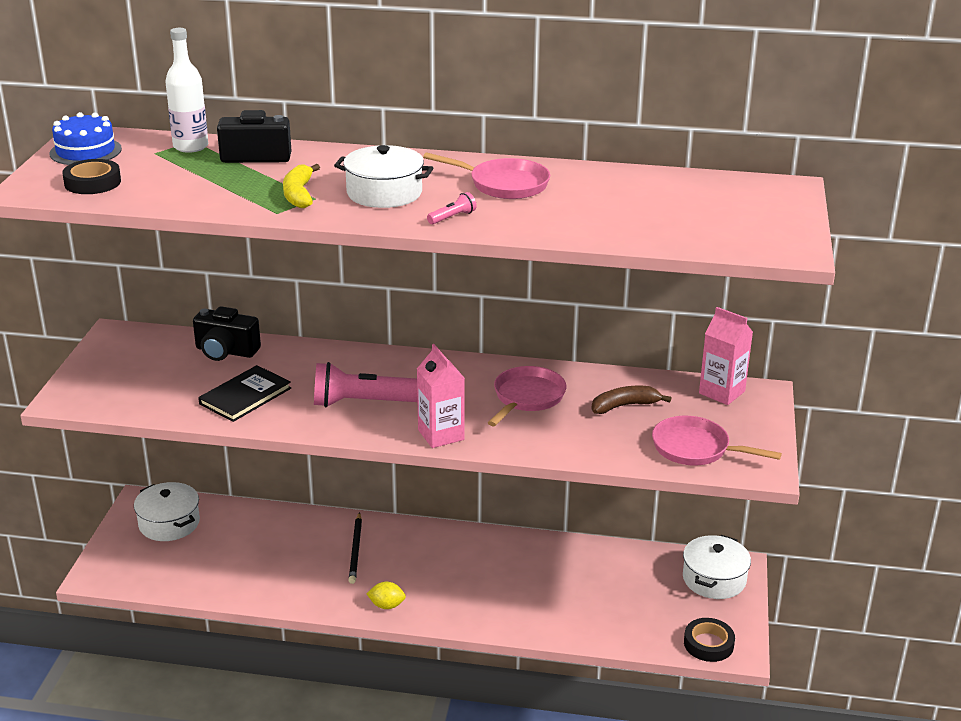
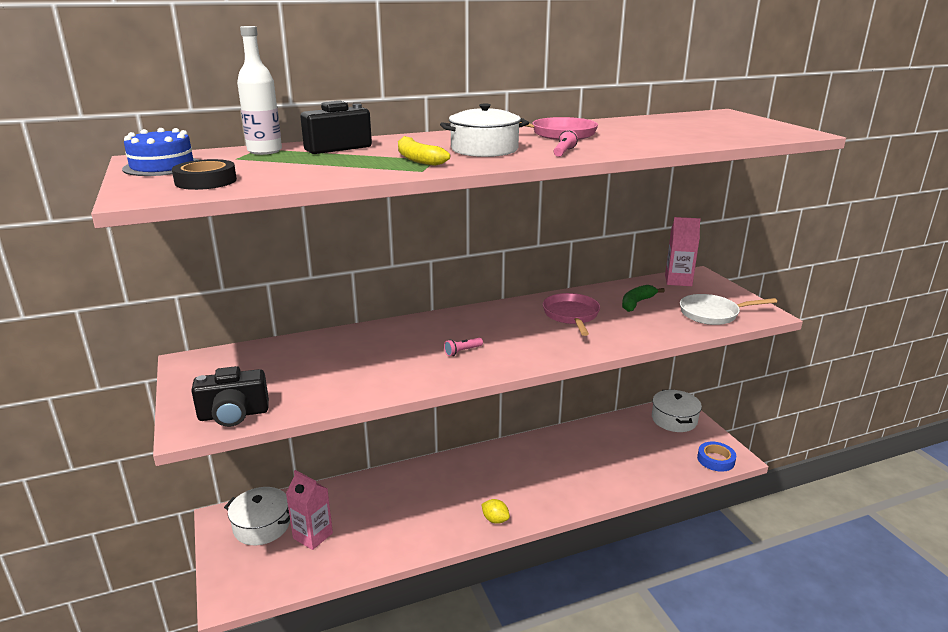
camera: 30 degrees left, 5 degrees down
black camera [193,306,261,361] -> black camera moved to [191,366,269,427]
black book [198,365,291,422] -> none
pink flashlight [314,362,418,407] -> pink flashlight [444,338,483,356], size x0.43
black pencil [349,512,362,584] -> none
yellow lemon [367,582,406,609] -> yellow lemon turned 60 degrees clockwise [481,499,510,524]
pink carton [417,344,465,448] -> pink carton moved to [286,470,333,550]
brown banana [592,386,672,414] -> green banana [622,285,665,312]
pink pan [652,416,782,465] -> white pan [680,294,777,325]
black tape [684,618,735,662] -> blue tape [697,442,736,472]

